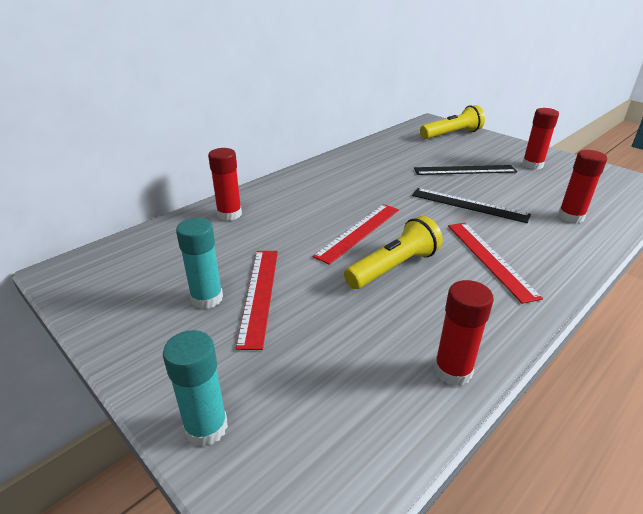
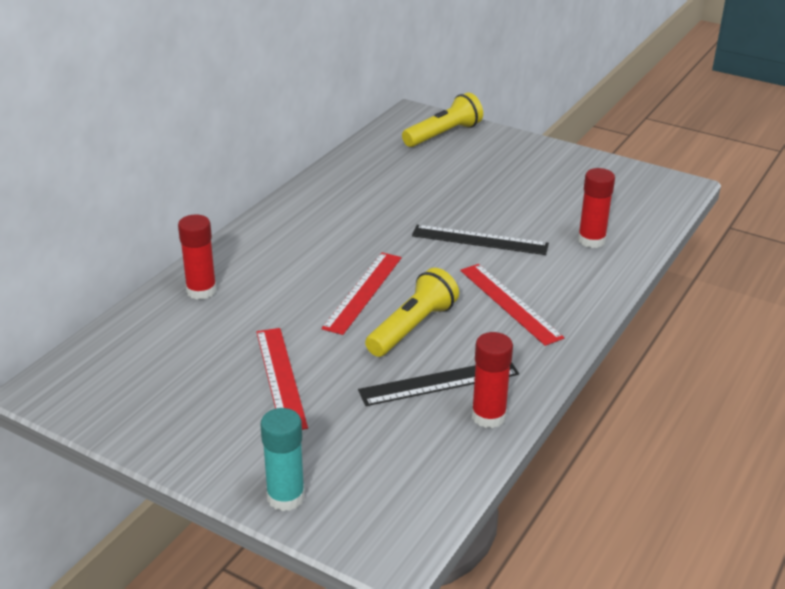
camera: 15 degrees left, 0 degrees up
turquoise glue stick [176,218,223,309] -> none
black ruler [414,165,517,175] -> black ruler moved to [358,362,519,406]
red glue stick [522,108,559,169] -> none

